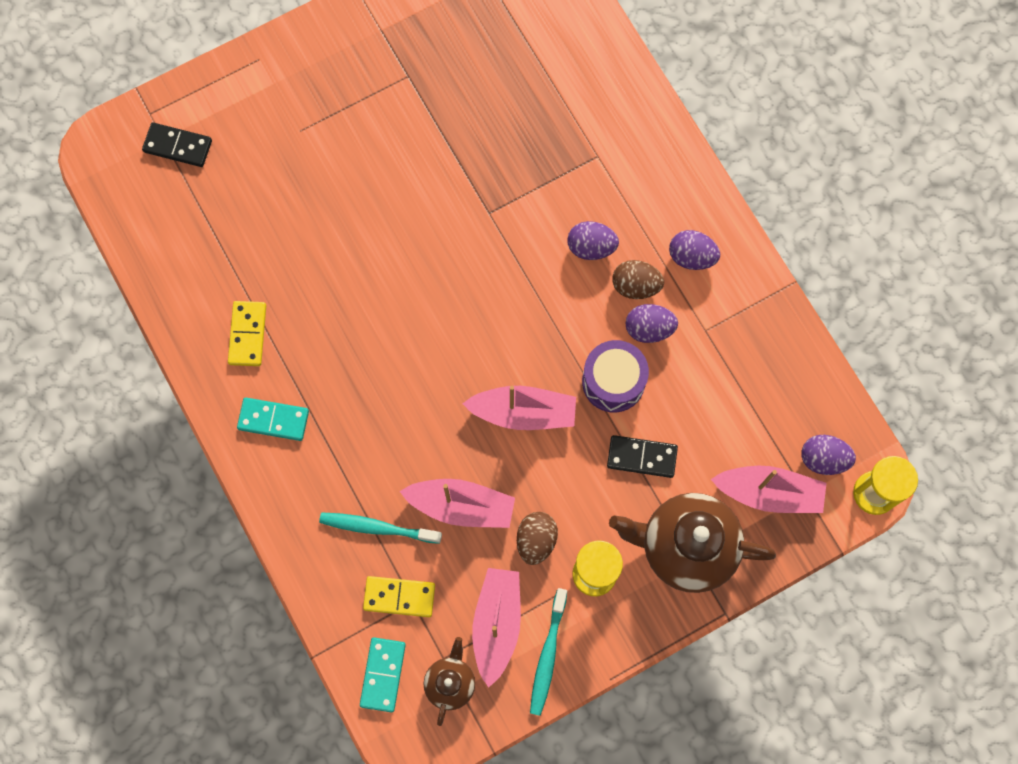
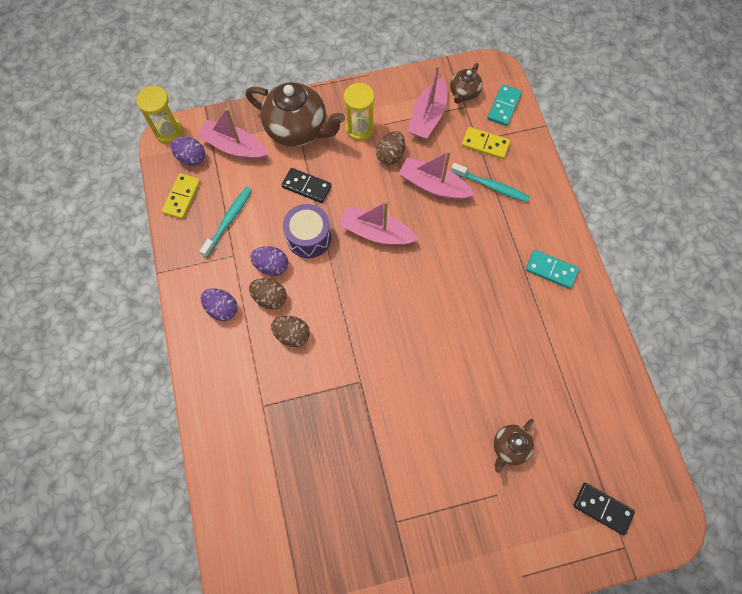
camera: 165 degrees left, 5 degrees down
yellow domino [228,301,266,366] -> yellow domino moved to [162,173,201,219]
turquoise toothbrush [530,588,567,716] -> turquoise toothbrush moved to [200,187,252,257]
purple egg [567,221,619,260] -> brown egg [271,316,310,347]
none -> brown teapot [494,419,534,473]

